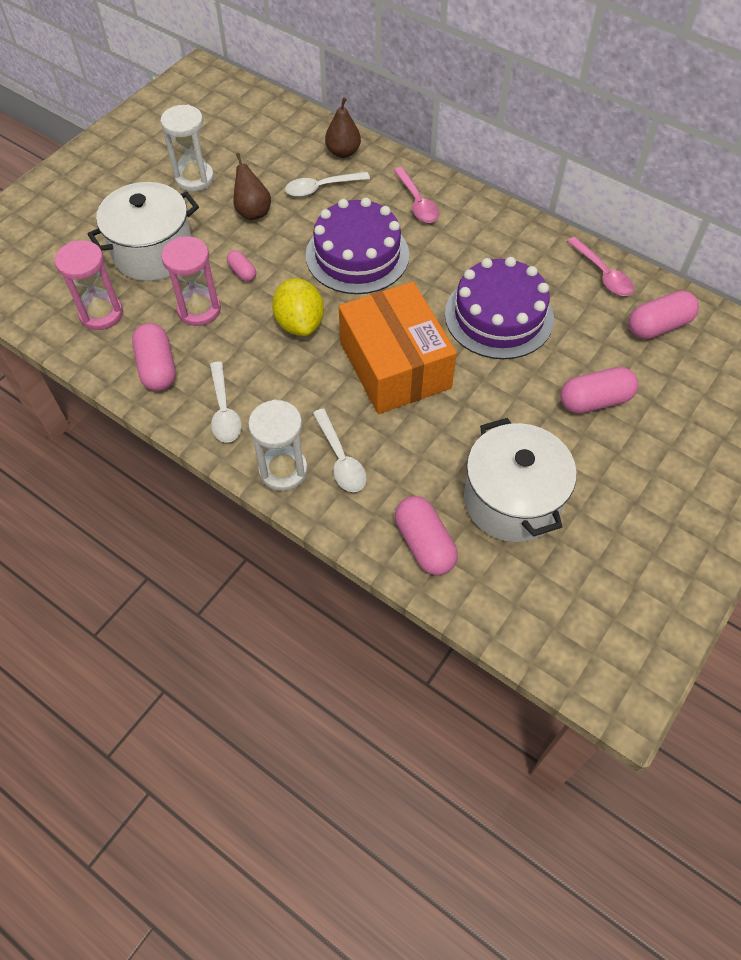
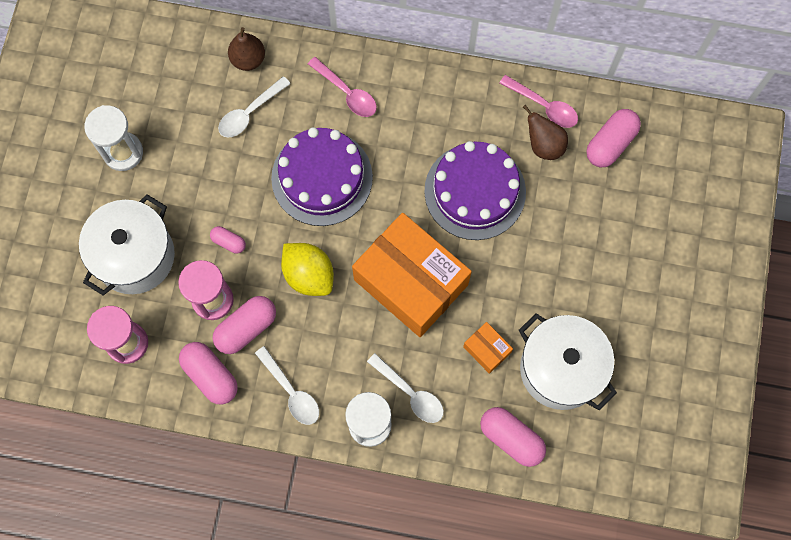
camera: 25 degrees left, 15 degrees up
brown pear [233,153,271,220] -> brown pear moved to [523,104,568,160]
pink capsule [560,367,638,414] -> pink capsule moved to [213,296,276,354]
none -> orange box [463,322,513,374]

